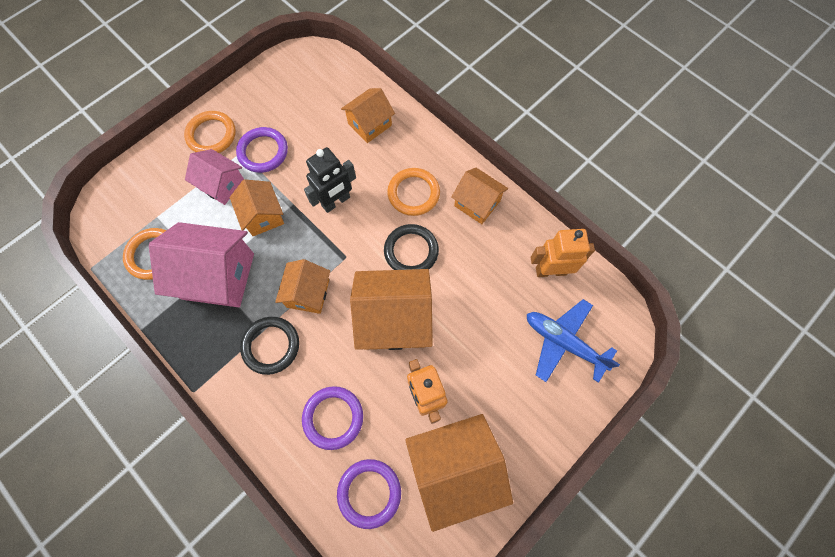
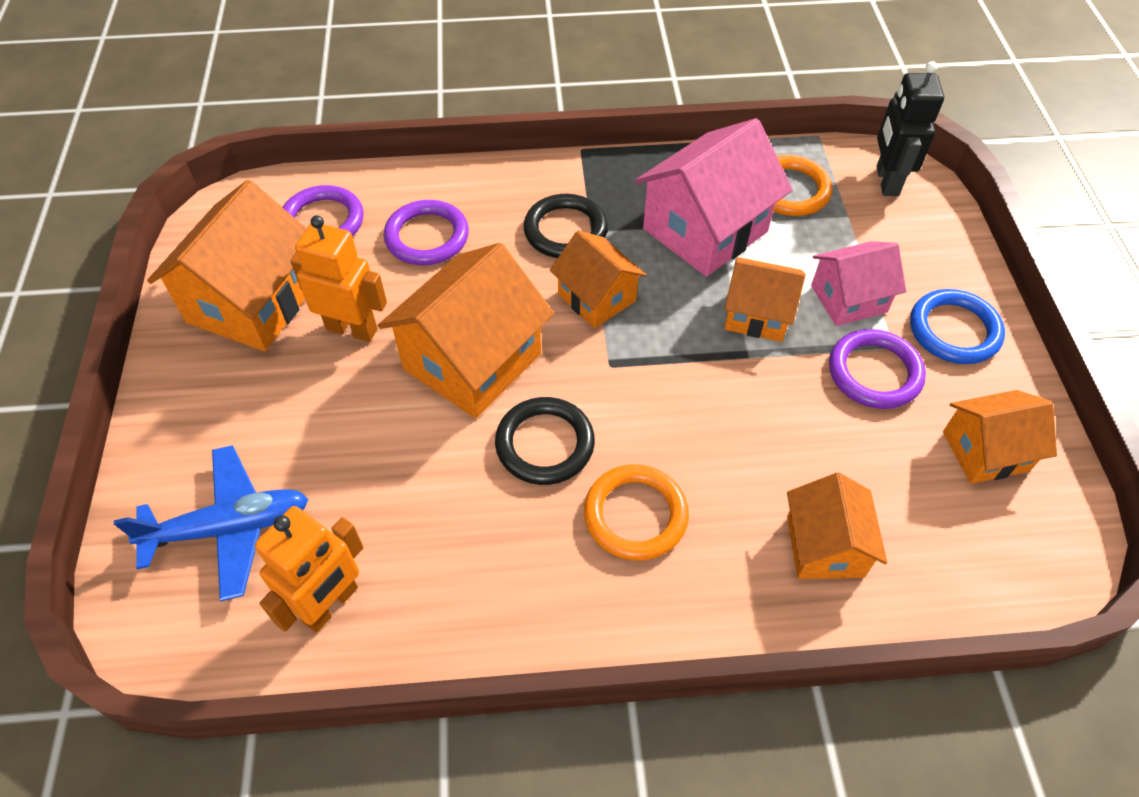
camera: 130 degrees right, 15 degrees down
orange ring [184,111,236,153] -> blue ring [910,289,1005,364]
black robot [304,147,356,213] -> black robot moved to [876,61,944,196]
orange house [452,168,508,224] -> orange house moved to [943,390,1057,484]

